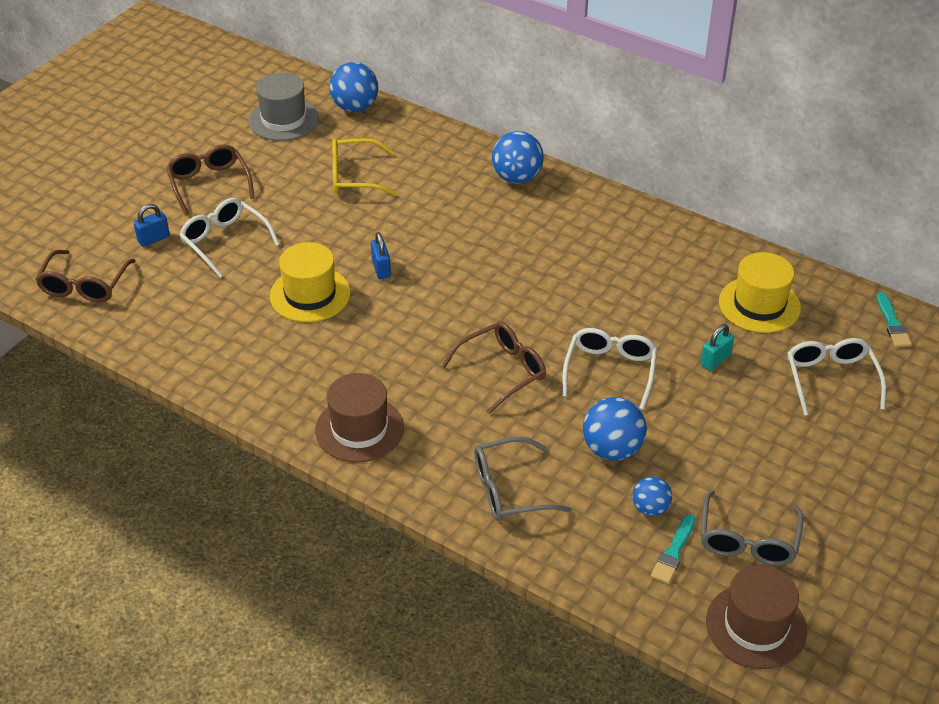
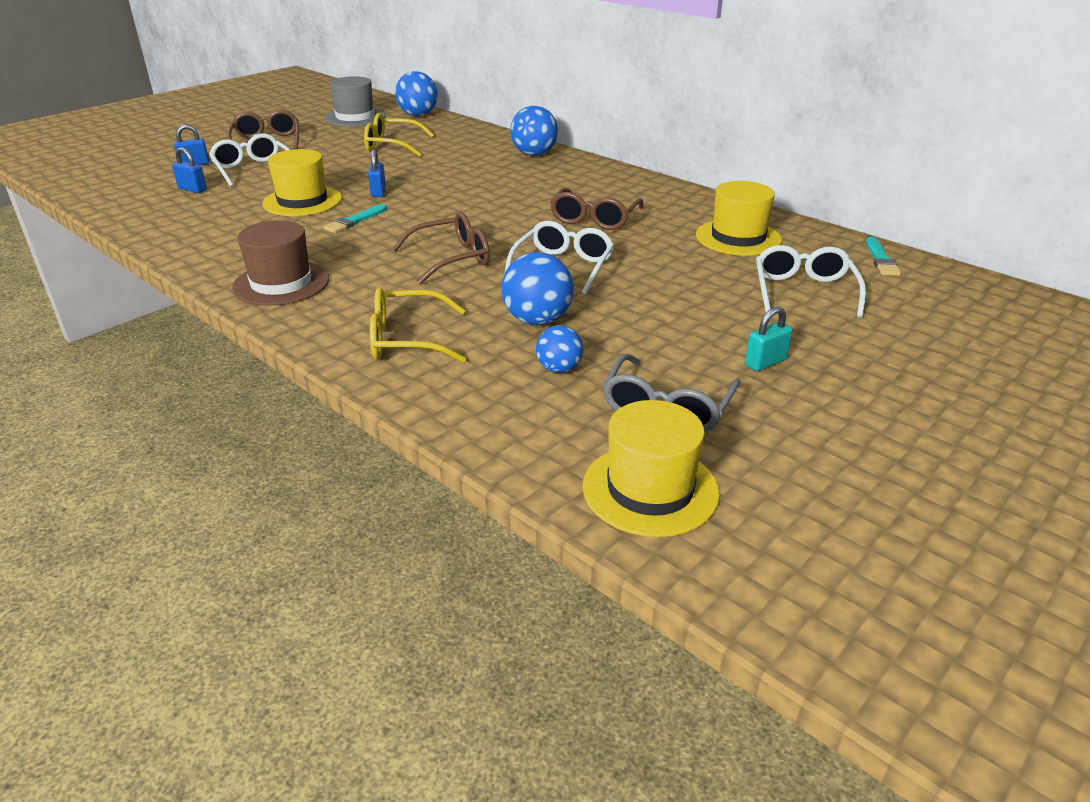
camera: 10 degrees right, 10 degrees down
brown glasses [35,250,136,302] -> brown glasses moved to [550,188,643,230]
grey glasses [474,437,572,521] -> yellow glasses [370,287,466,362]
turquoise brush [651,514,695,584] -> turquoise brush moved to [323,204,387,233]
turquoise padlock [700,324,734,371] -> turquoise padlock moved to [745,307,793,371]
brown hat [706,565,807,669] -> yellow hat [582,400,720,537]
none -> blue padlock [172,147,207,193]

